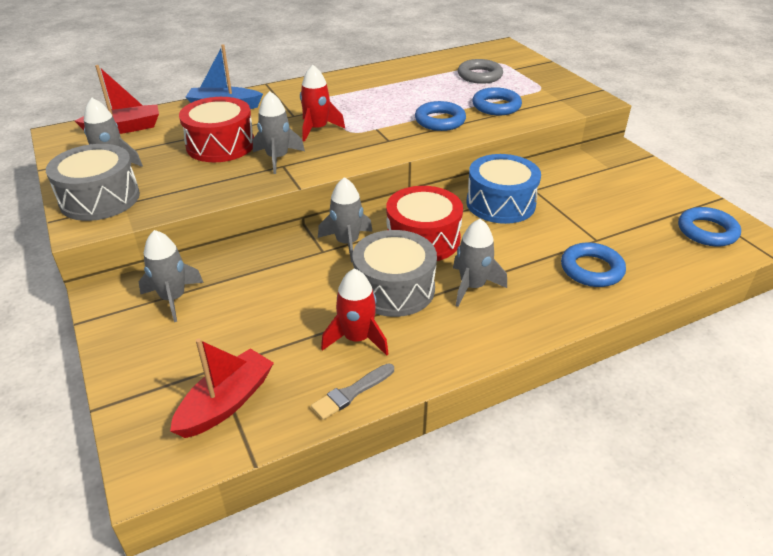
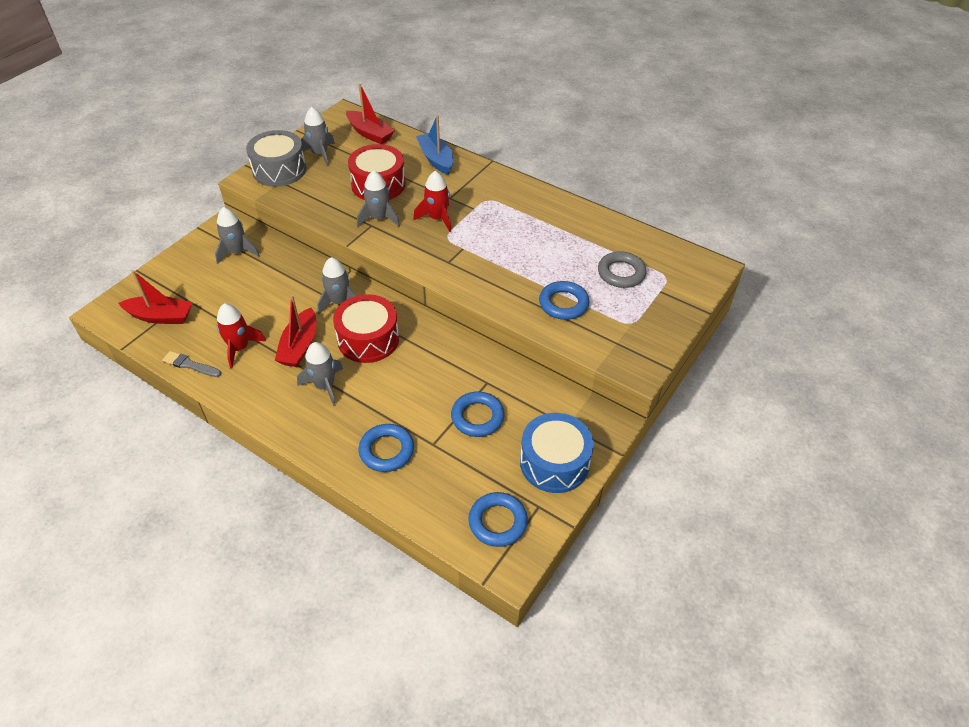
camera: 60 degrees right, 10 degrees up
grey drum [352,230,437,317] -> red boat [275,295,316,367]
blue ring [415,101,466,131] -> blue ring moved to [451,392,505,437]
blue drum [466,154,541,224] -> blue drum moved to [520,413,594,493]

